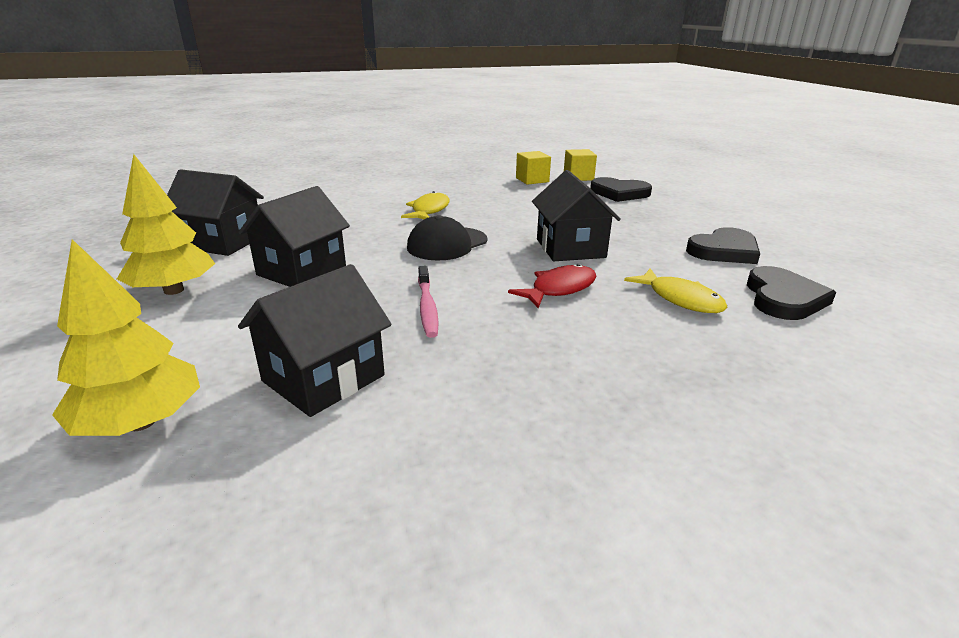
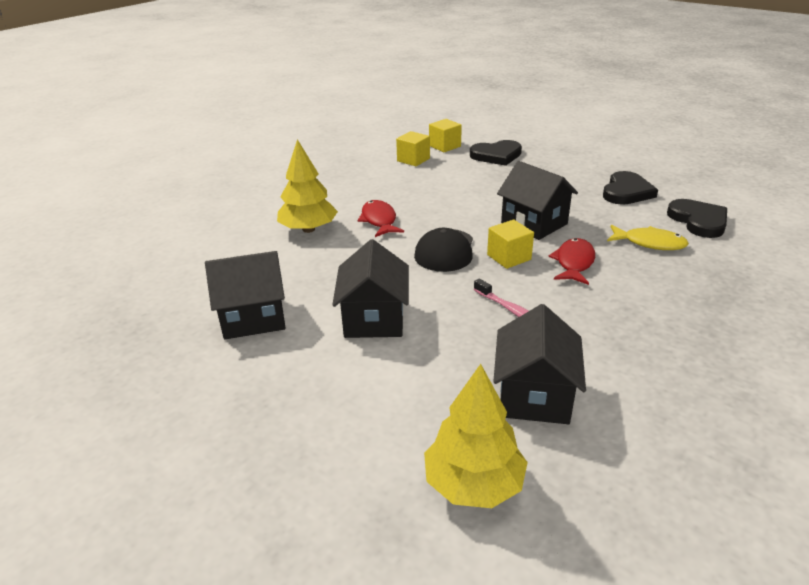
camera: 30 degrees left, 5 degrees up
yellow tree [117,154,215,295] -> yellow tree moved to [277,139,338,233]
yellow fish [401,191,450,219] -> red fish [358,200,404,237]
none -> yellow cube [487,220,534,269]

